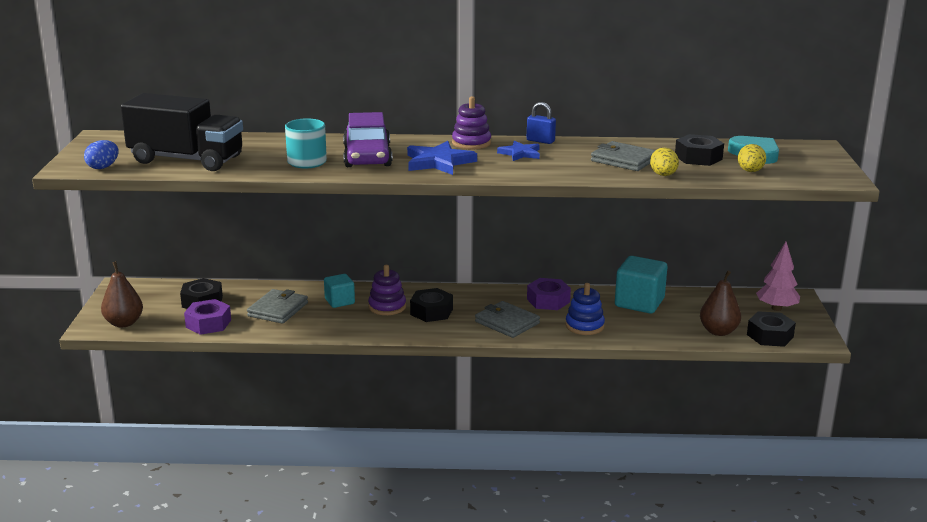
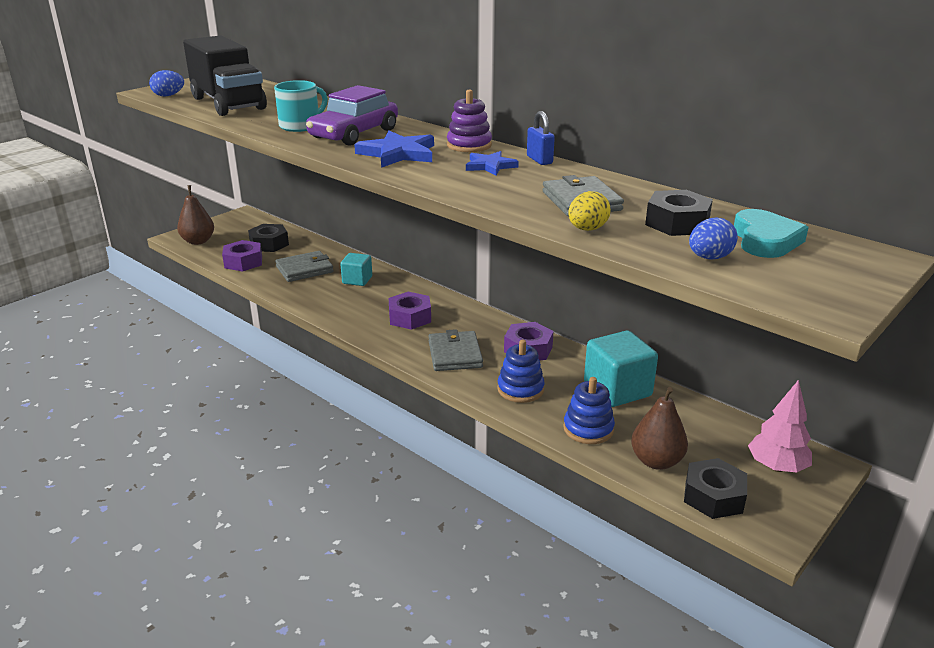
camera: 40 degrees right, 5 degrees up
purple stacking toy [368,265,406,315] -> none
black nut [410,288,453,322] -> purple nut [388,292,431,330]
yellow egg [738,144,766,172] -> blue egg [689,217,738,259]
none -> blue stacking toy [563,377,615,444]

